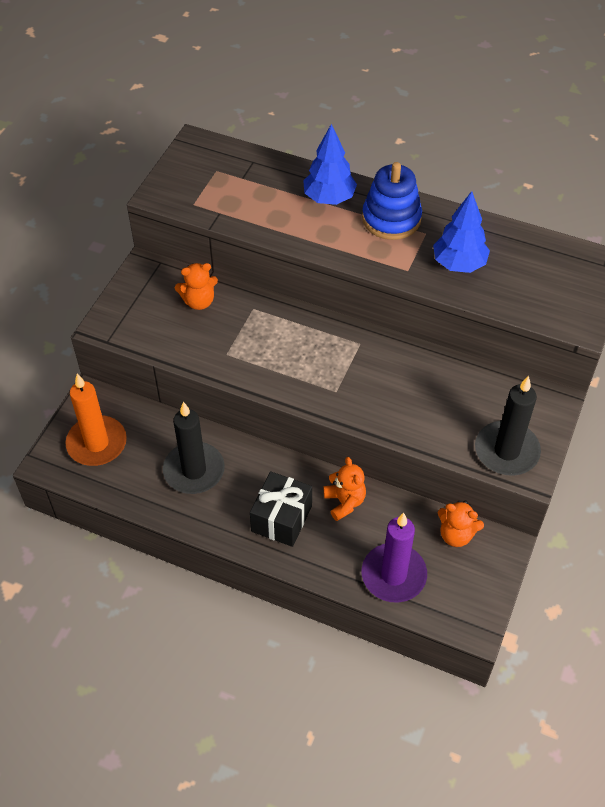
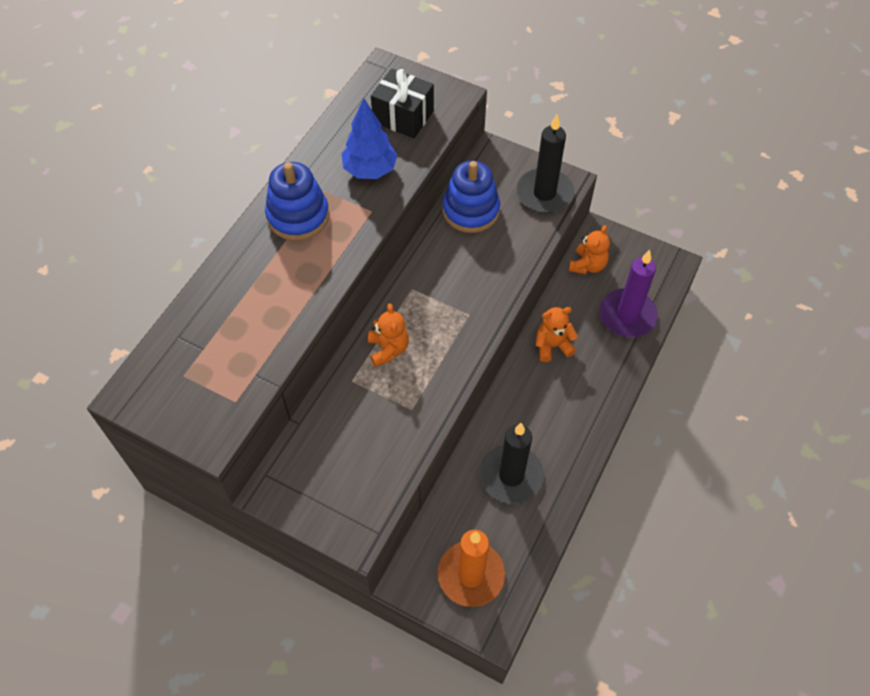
camera: 85 degrees left, 5 degrees up
orange teddy bear [175,263,218,310] -> orange teddy bear moved to [368,303,409,367]
black gift [250,471,312,547] -> black gift moved to [371,68,434,138]
blue tree [303,124,357,205] -> none
none -> blue stacking toy [443,161,500,233]

